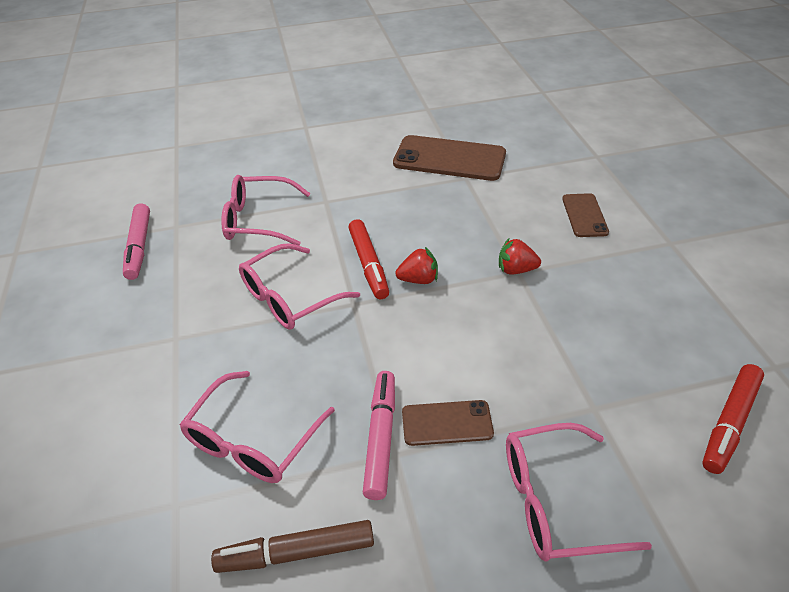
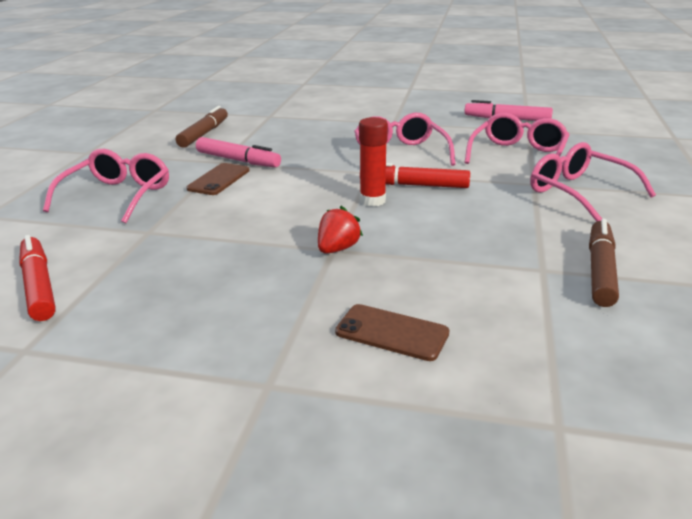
camera: 115 degrees right, 15 degrees down
pink glasses [180,371,335,483] -> pink glasses moved to [530,142,656,222]
brown phone [393,135,506,181] -> brown marker [589,219,619,307]
red strawberry [396,247,438,284] -> red glue stick [359,117,388,207]

